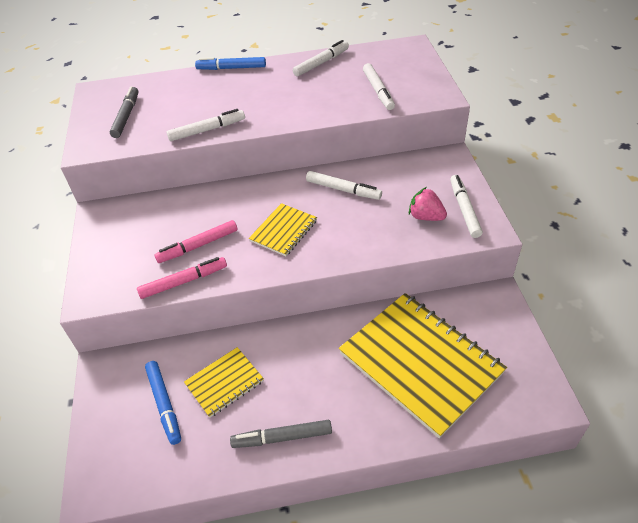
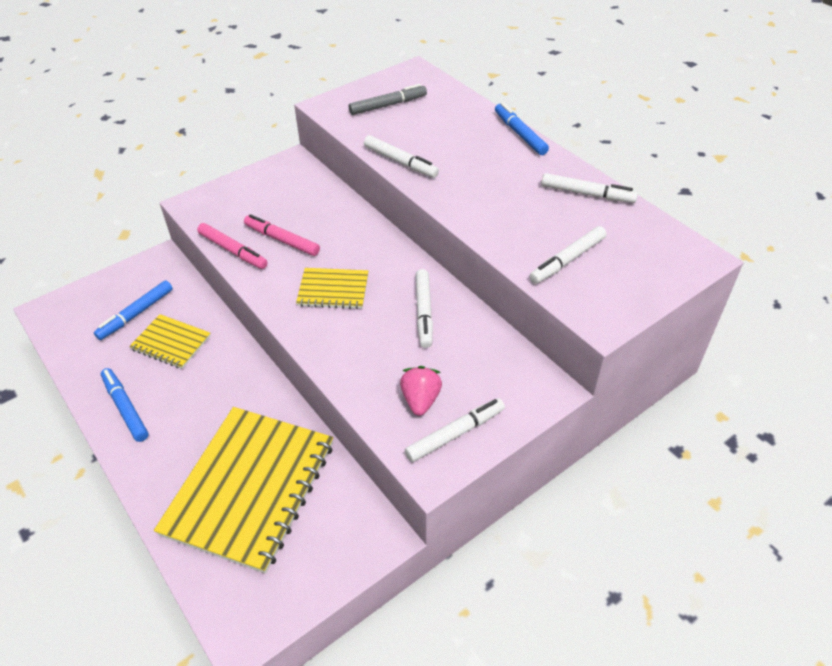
camera: 60 degrees right, 0 degrees up
grey marker [230,420,332,448] -> blue marker [101,368,149,442]

